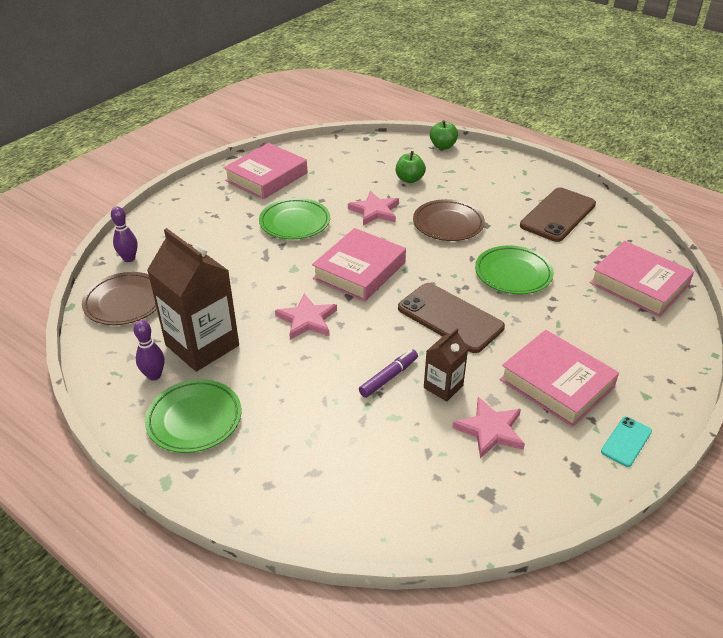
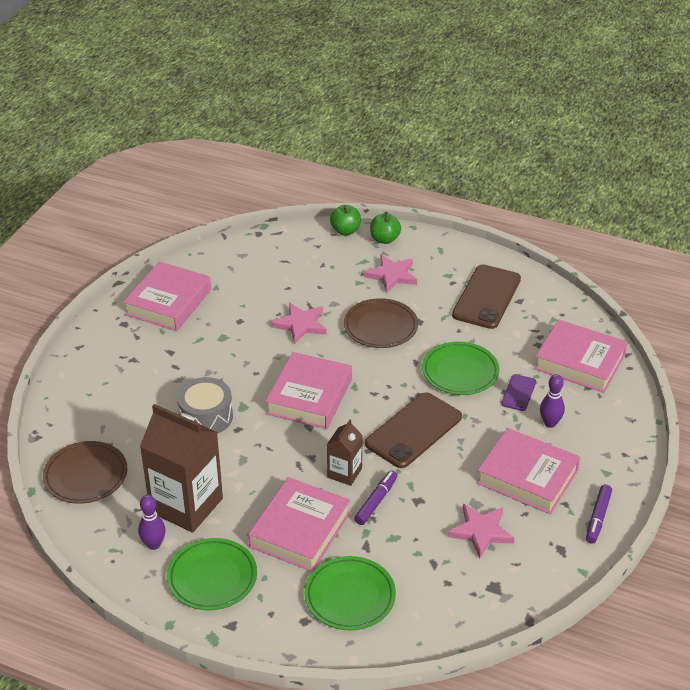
camera: 15 degrees left, 0 degrees up
purple bowling pin [111,207,138,262] -> purple bowling pin moved to [540,374,565,428]
green plate [259,198,330,239] -> green plate moved to [304,556,396,630]
pink star [275,294,337,340] -> pink star moved to [364,254,417,293]
green apple [396,151,426,183] -> green apple moved to [370,212,401,244]
brown phone [398,283,505,353] -> brown phone turned 75 degrees counterclockwise [365,392,462,468]
brown carton [424,328,468,402] -> brown carton moved to [327,419,363,486]
turquoise phone [601,417,652,467] -> purple marker [586,484,612,544]
none -> grey drum [177,377,233,434]
none -> pink book [248,477,350,572]
none -> purple phone [501,374,536,411]

